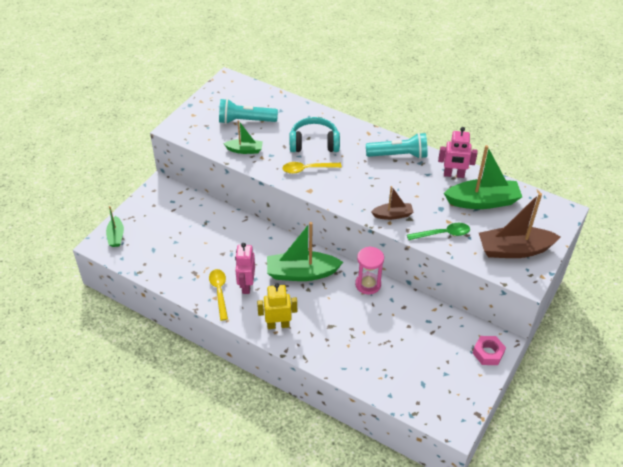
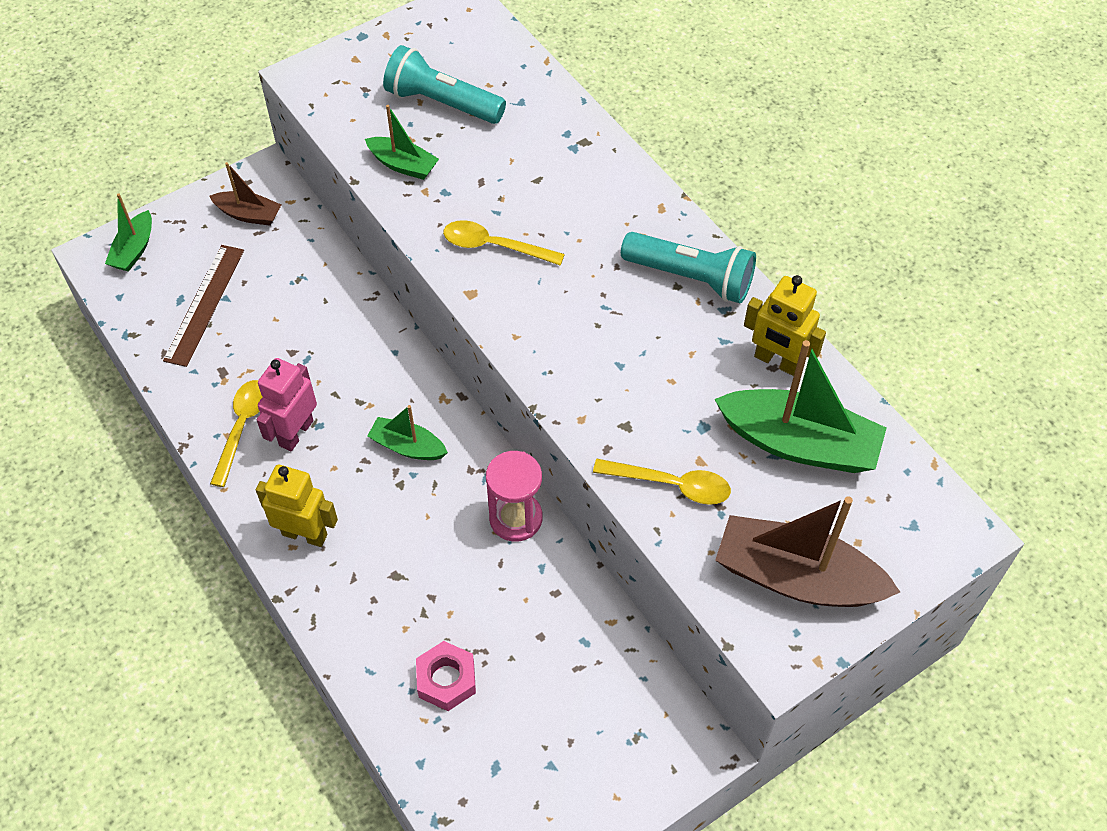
camera: 25 degrees right, 10 degrees up
green boat [267,222,343,281] -> green boat [367,405,448,460], size x0.54
turquoise headphones [290,117,340,152] -> none
brown boat [371,186,413,220] -> brown boat moved to [209,162,281,226]
green spoon [407,223,470,240] -> yellow spoon [593,459,731,505]
pink robot [438,127,478,178] -> yellow robot [744,275,826,376]
pink nut [473,336,506,365] -> pink nut moved to [416,641,476,711]
none -> brown ruler [163,245,244,367]

